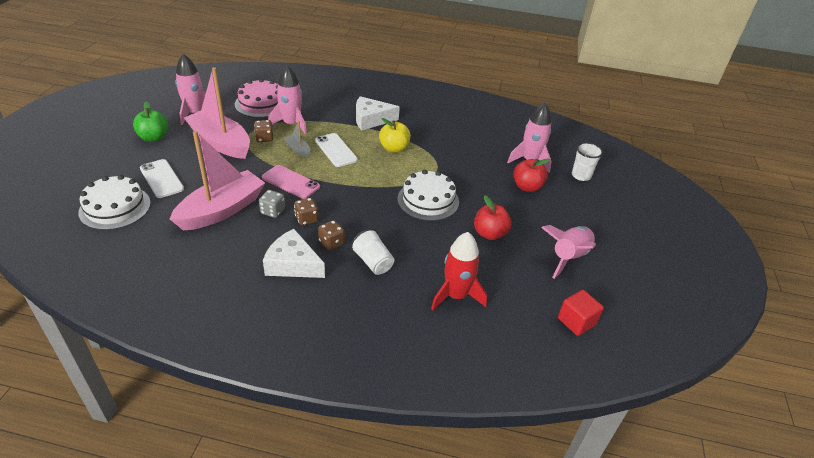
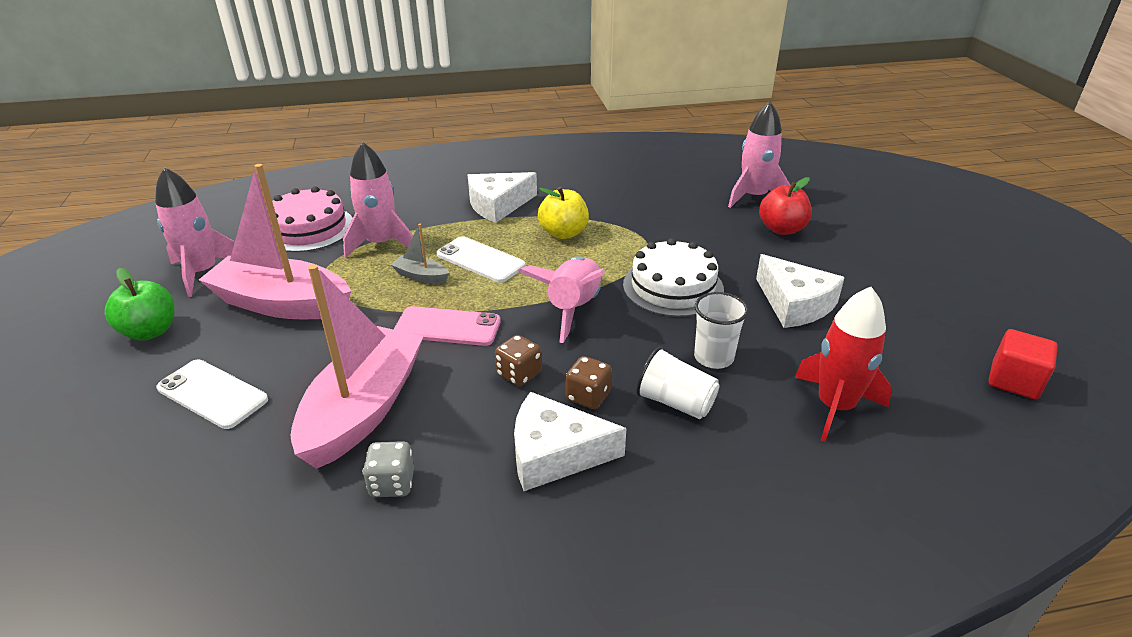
camera: 20 degrees left, 5 degrees down
white cake [78,175,151,230] -> none
brown dice [254,120,273,142] -> none
grey dice [259,190,285,218] -> grey dice moved to [363,441,414,497]
red apple [474,195,512,240] -> white cheese [756,254,845,328]
pink rocket [542,225,596,279] -> pink rocket moved to [518,256,605,343]
white cup [572,142,603,181] -> white cup moved to [694,292,749,369]

